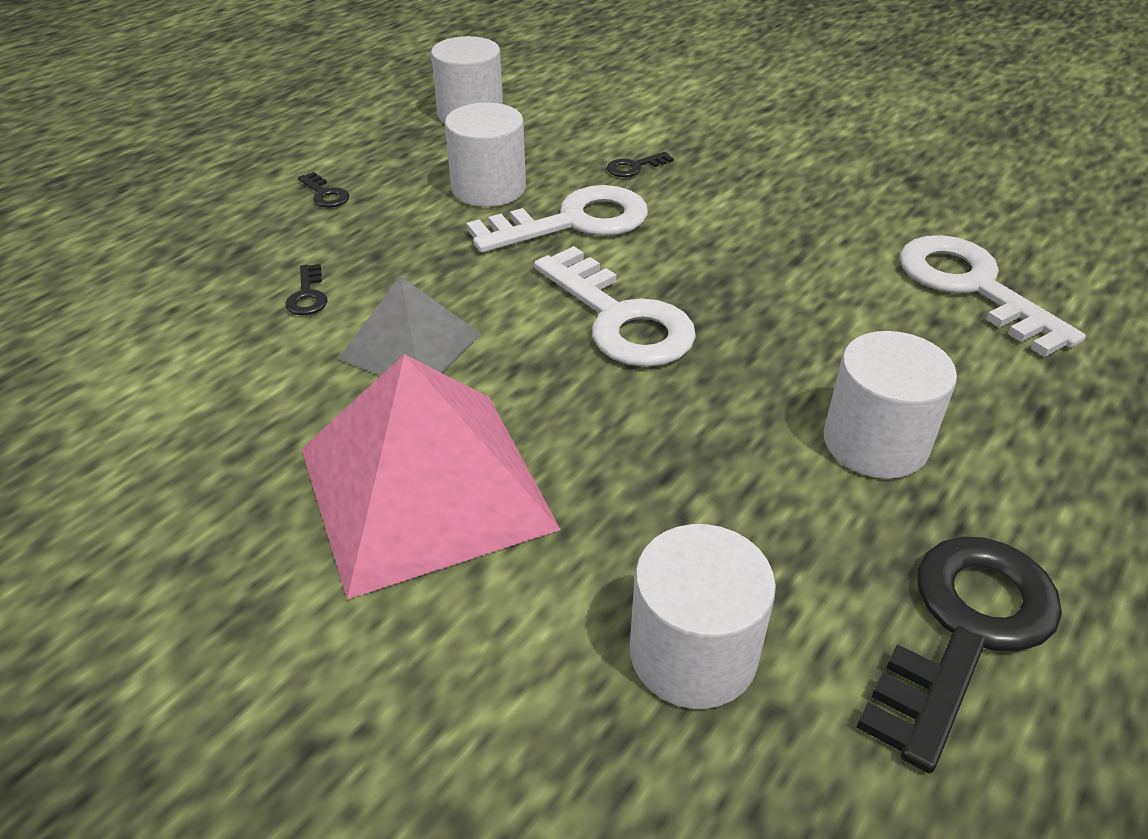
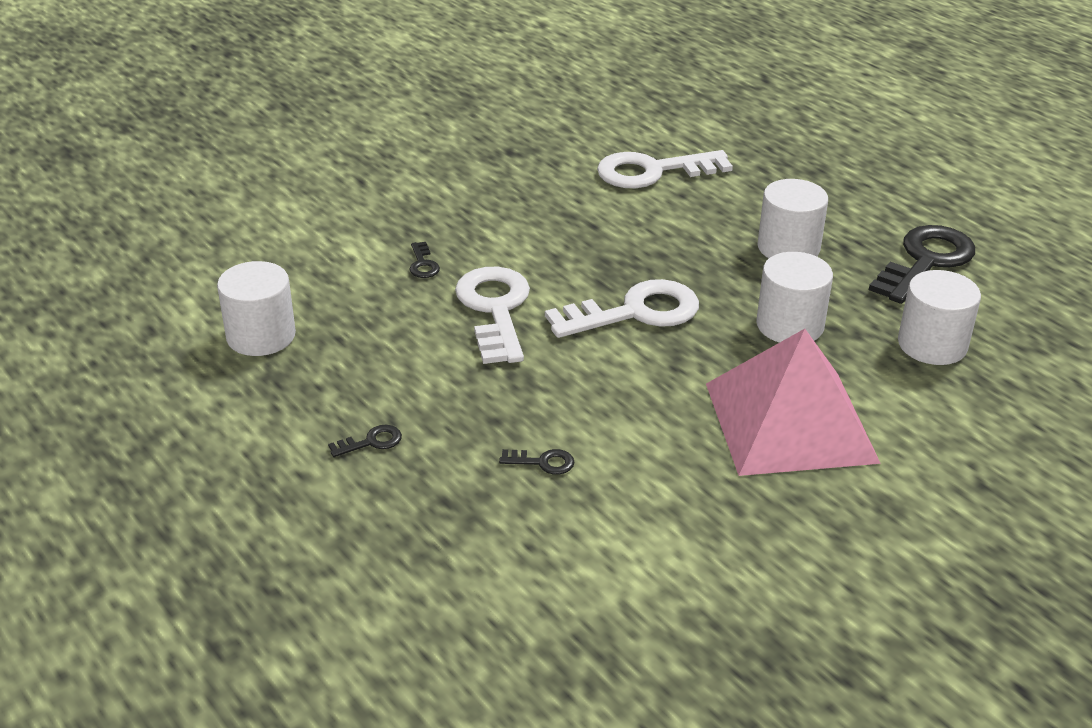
camera: 75 degrees left, 5 degrees down
grey pyramid [338,276,481,376] -> none
white cylinder [445,103,526,207] -> white cylinder moved to [756,252,833,343]
black key [857,536,1062,773] -> black key turned 75 degrees clockwise [869,225,975,304]

